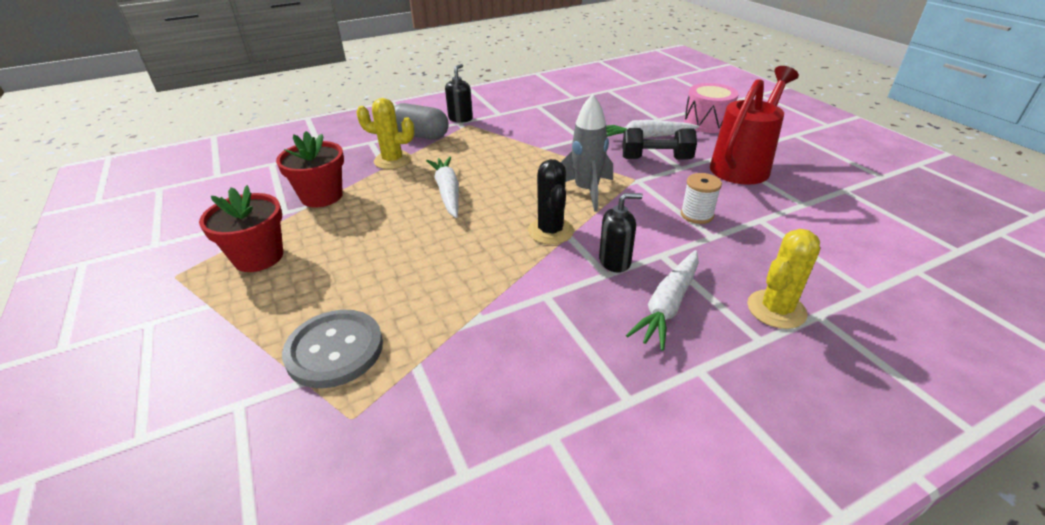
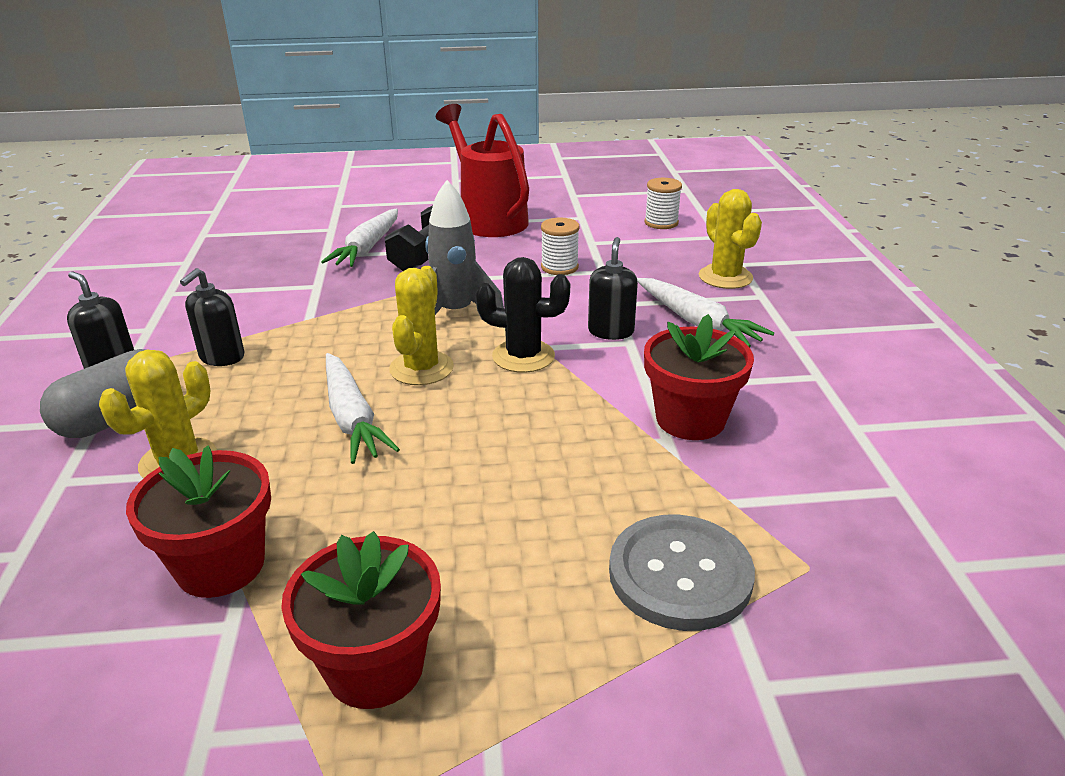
camera: 70 degrees left, 5 degrees down
white carrot [426,156,459,218] -> white carrot turned 120 degrees counterclockwise [326,353,400,464]
pink drum [684,83,739,133] -> none
none -> black soap dispenser [180,268,244,366]
none -> yellow cactus [389,266,454,385]
none -> red flower pot [644,314,754,440]
none -> white spool [645,178,682,229]

